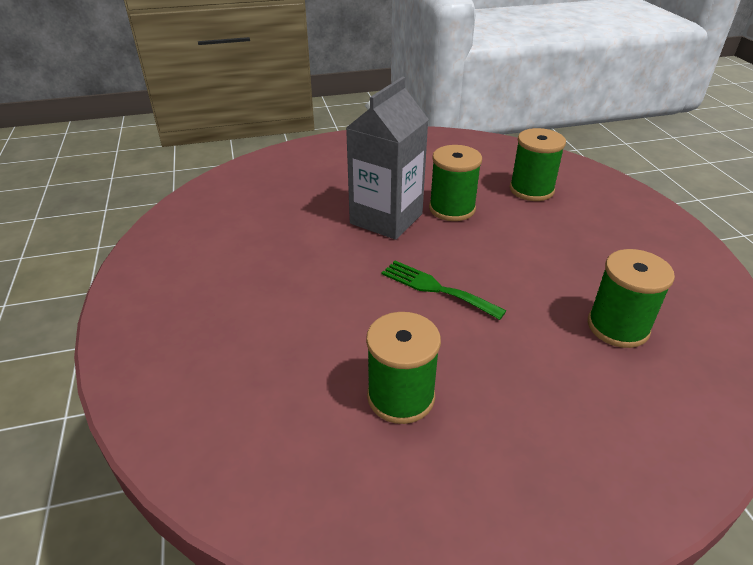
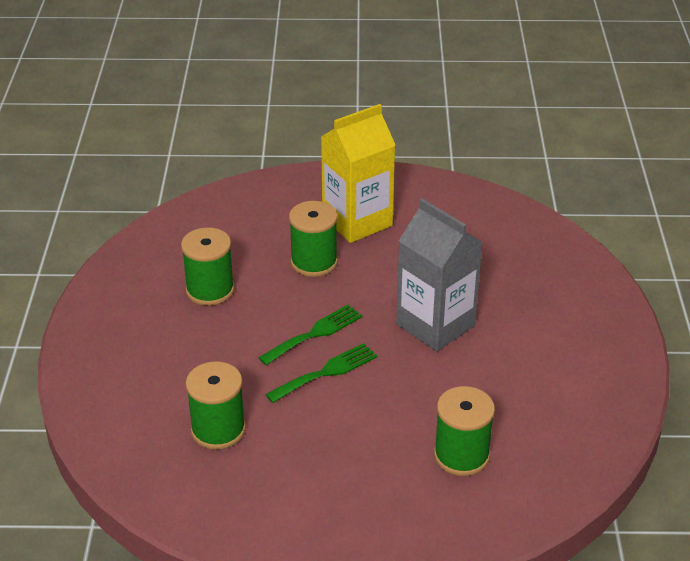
camera: 105 degrees right, 0 degrees up
green spool [429,145,482,221] -> green spool moved to [289,201,338,277]
none -> green fork [265,343,378,403]
none -> yellow carton [321,104,395,243]

